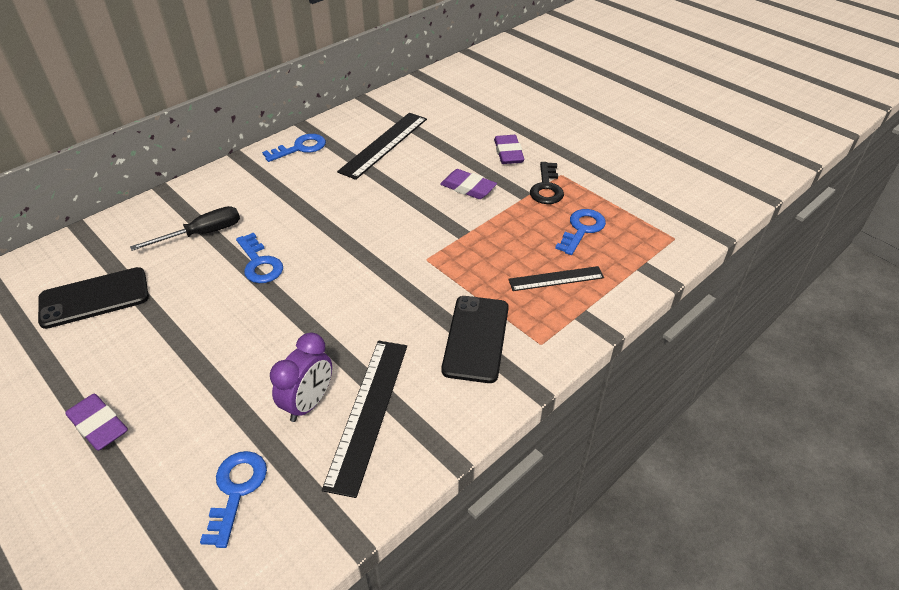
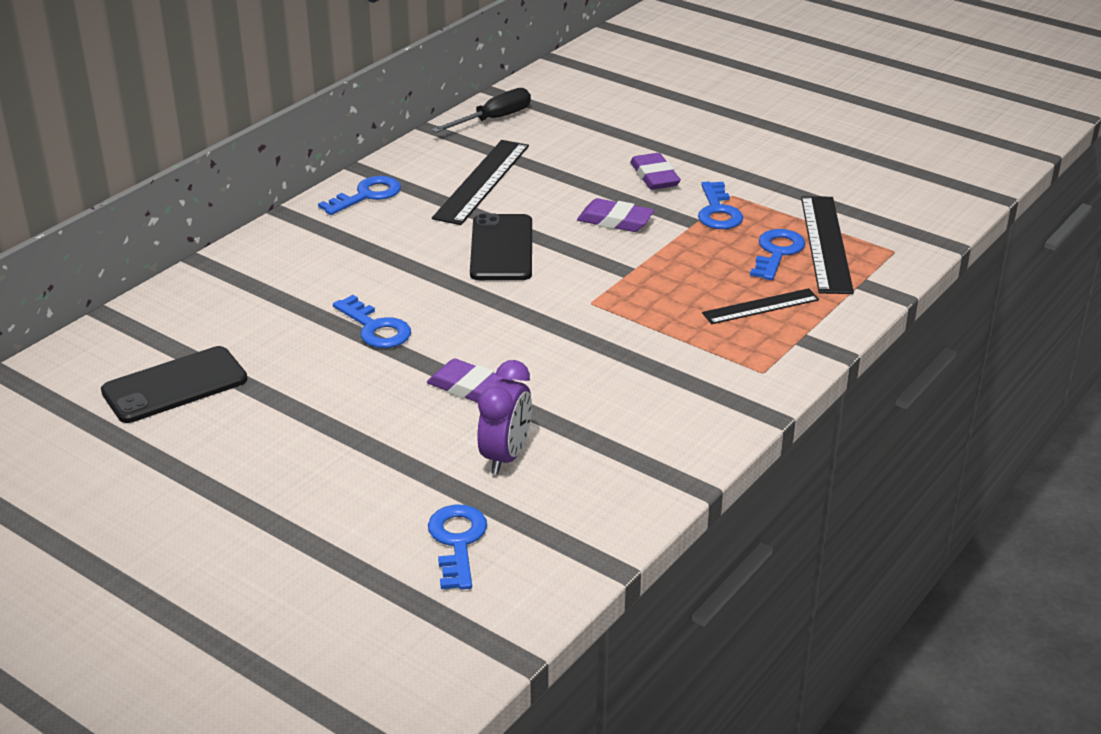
camera: 10 degrees left, 10 degrees down
purple eraser [65,394,128,451] -> purple eraser moved to [427,359,514,403]
black screwdriver [130,206,240,251] -> black screwdriver moved to [431,88,531,133]
black ruler [322,341,407,498] -> black ruler moved to [801,196,854,294]
black phone [441,296,509,383] -> black phone moved to [470,213,532,280]
black key [530,162,564,204] -> blue key [698,181,743,229]

